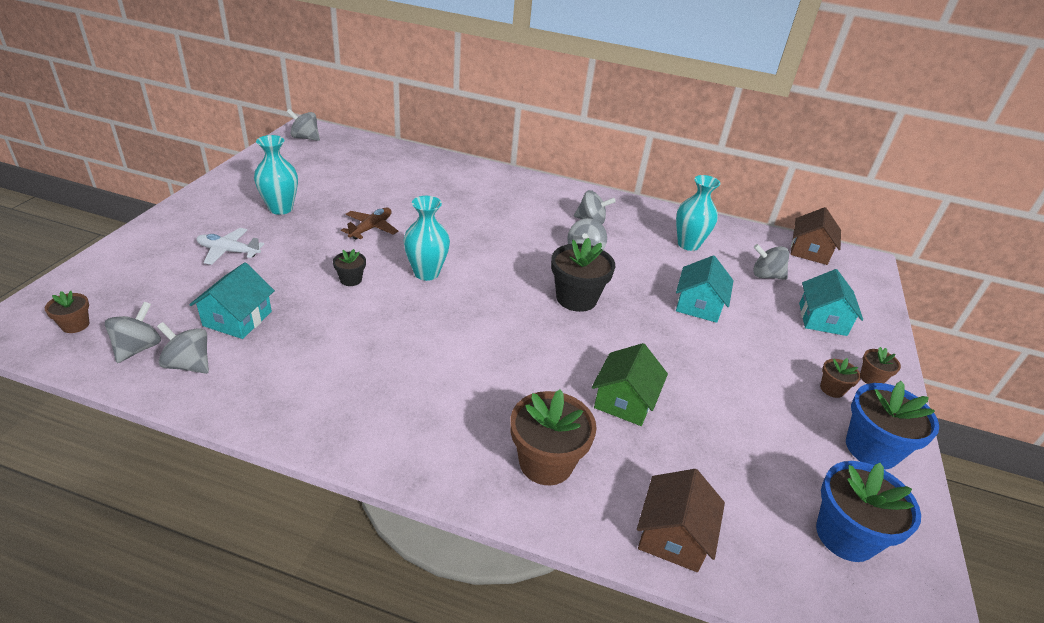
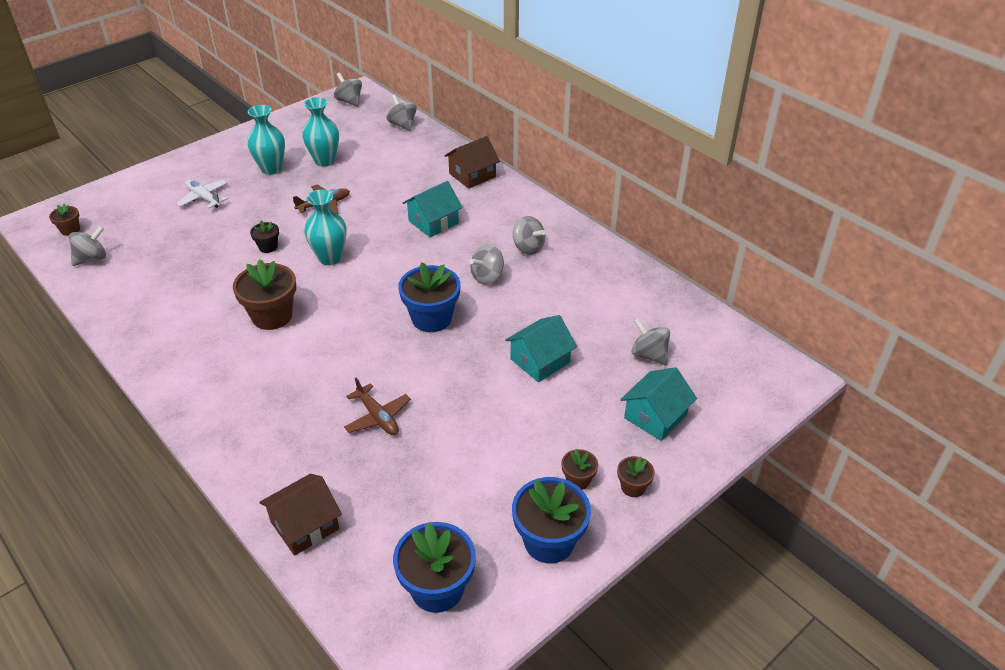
camera: 35 degrees right, 5 degrees up
grey spinning top [157,322,209,374] -> grey spinning top moved to [386,95,417,131]
turquoise house [189,262,275,339] -> turquoise house moved to [403,181,463,237]
brown flower pot [510,389,597,485] -> brown flower pot moved to [233,259,296,330]
black flower pot [551,238,615,312] -> blue flower pot [398,262,460,332]
green house [592,343,668,426] -> brown plane [344,378,411,435]
turquoise vase [676,175,721,251] -> turquoise vase moved to [302,97,339,167]
brown house [790,207,841,265] -> brown house moved to [444,136,500,189]

